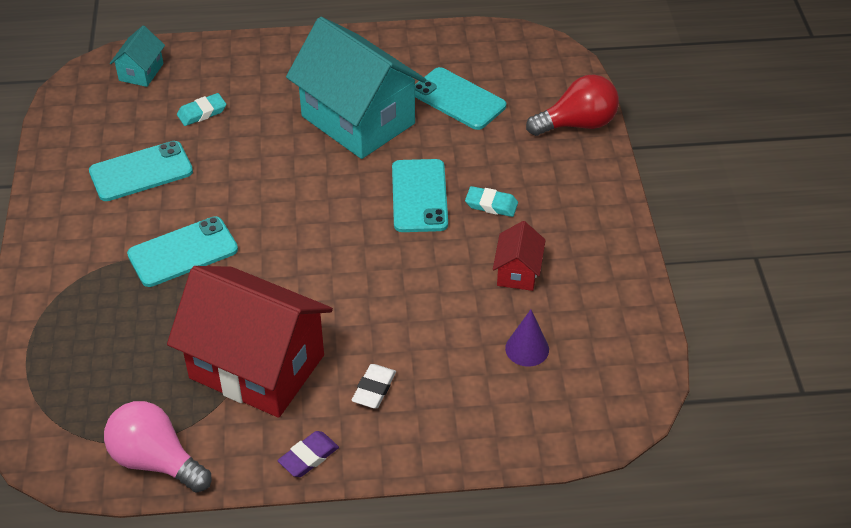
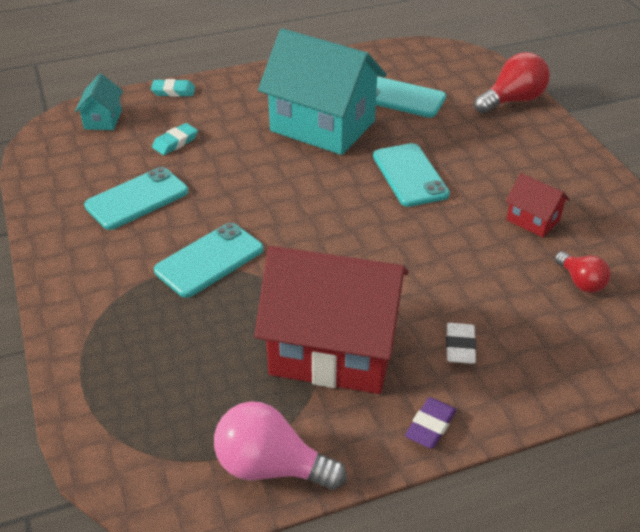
camera: 15 degrees left, 5 degrees down
turquoise eraser [465,186,518,217] -> turquoise eraser moved to [151,79,195,97]
red house [493,221,546,291] -> red house turned 45 degrees counterclockwise [505,173,570,237]
purple cone [505,309,549,367] -> red light bulb [555,251,611,293]

